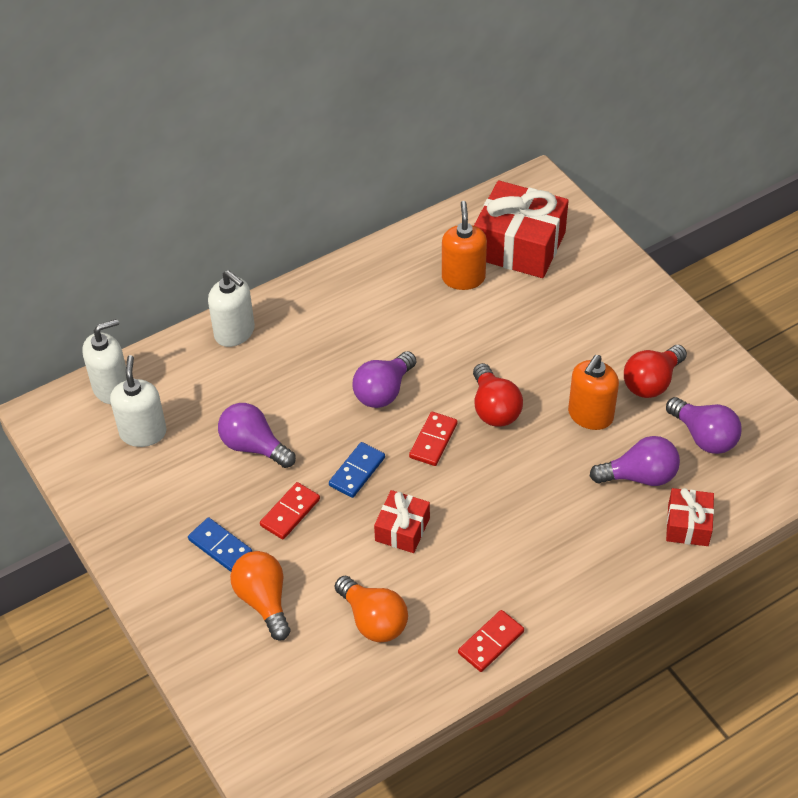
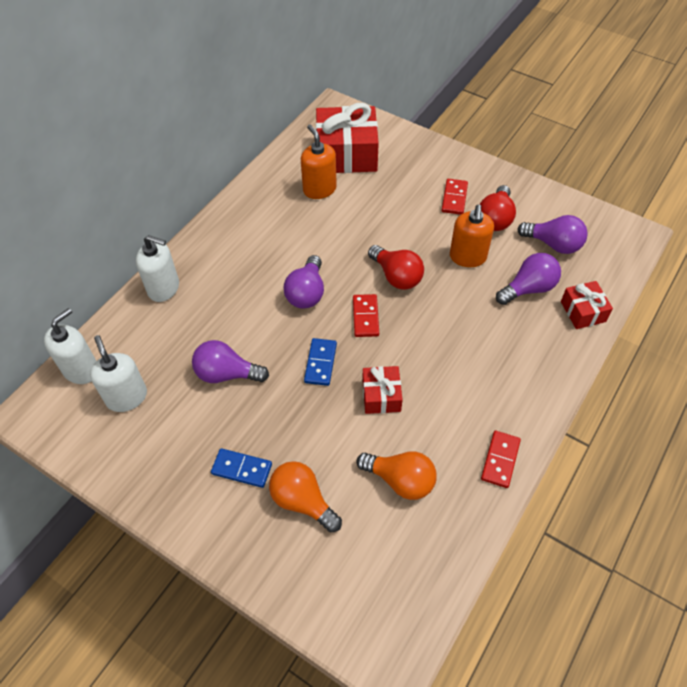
camera: 25 degrees left, 5 degrees up
red domino [260,482,320,539] -> red domino moved to [442,179,468,215]

